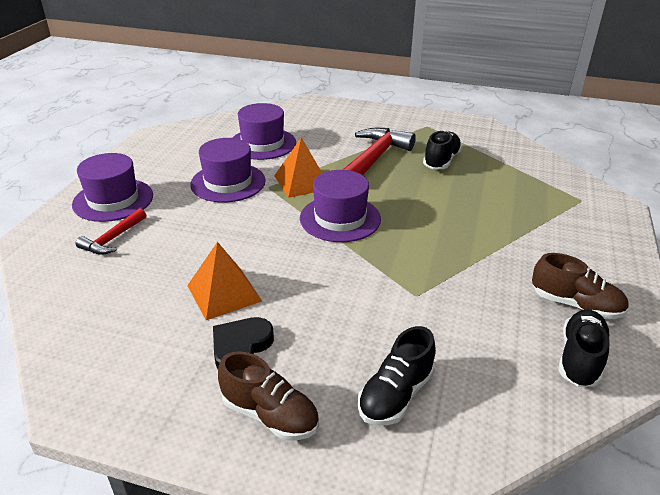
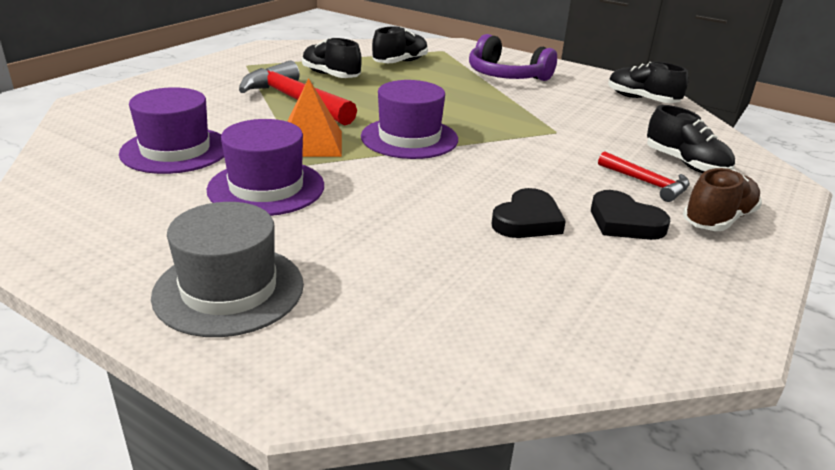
camera: 75 degrees left, 5 degrees down
purple hat [72,153,153,222] -> grey hat [151,202,304,337]
red hammer [76,208,146,254] -> red hammer moved to [598,151,690,202]
orange pyramid [187,242,262,320] -> black heart [491,188,566,238]
brown shoe [532,253,629,319] -> none
none -> black shoe [372,26,428,63]
none -> purple headphones [469,34,557,81]

